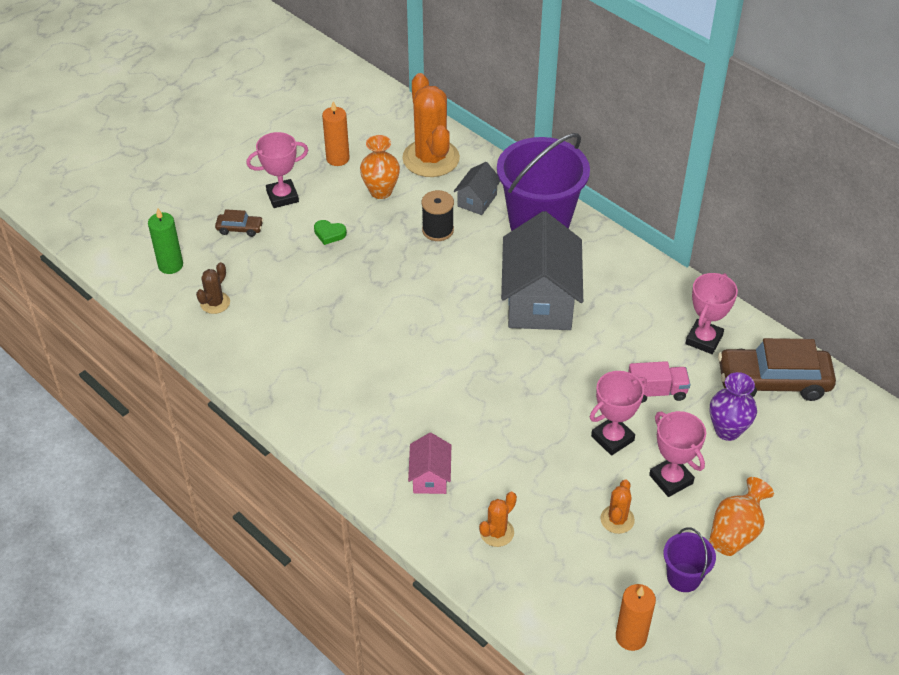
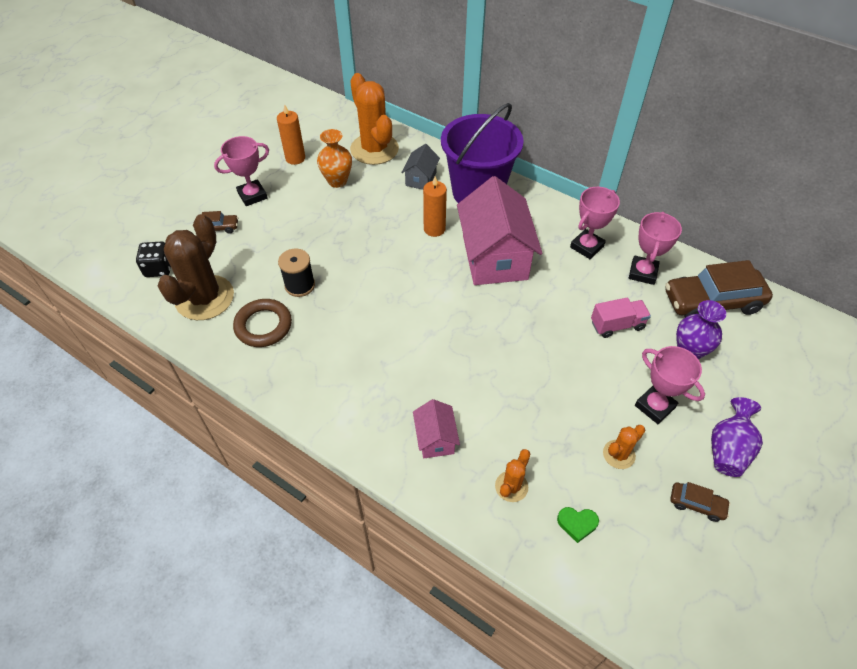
camera: 10 degrees left, 5 degrees up
green candle [148,209,183,274] -> black dice [136,241,171,277]
brown cactus [196,262,230,314] -> brown cactus [158,214,234,320], size x2.13
green heart [314,220,347,245] -> green heart moved to [557,507,599,543]
black spool [422,190,454,241] -> black spool moved to [278,248,315,297]
grey house [501,211,583,330] -> pink house [457,176,542,285]
pink trophy [590,371,647,456] -> pink trophy moved to [570,187,620,259]
orange cactus [600,480,635,534] -> orange cactus turned 45 degrees clockwise [603,425,645,469]
orange candle [616,584,656,651] -> orange candle moved to [423,176,447,237]
purple bucket [663,527,716,592] -> brown car [670,482,731,522]
orange vase [709,477,774,556] -> purple vase [711,397,763,477]
none -> brown ring [233,299,292,347]

